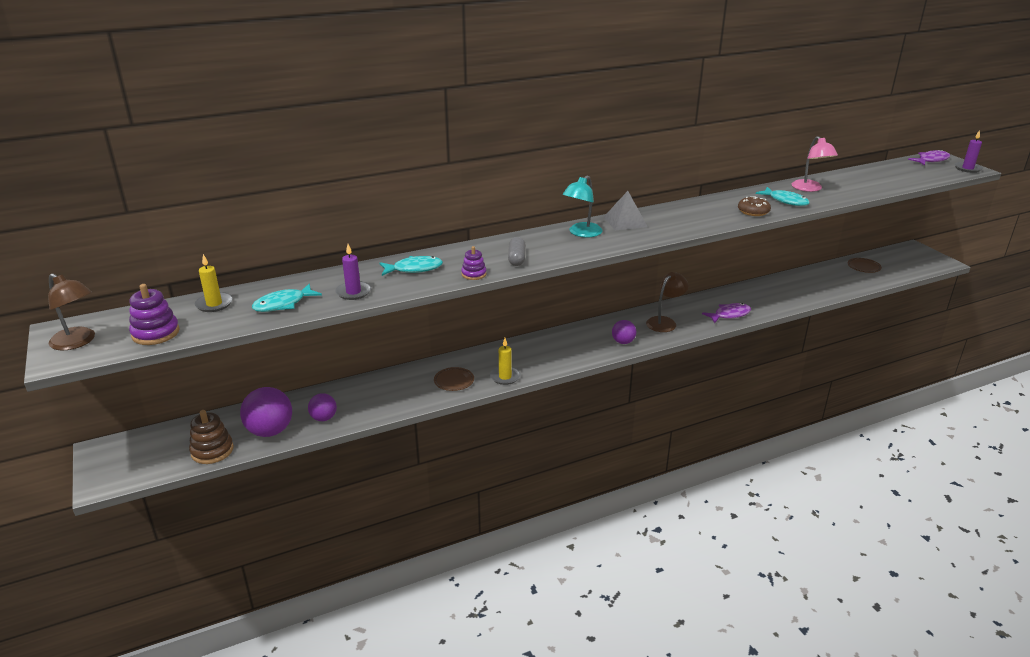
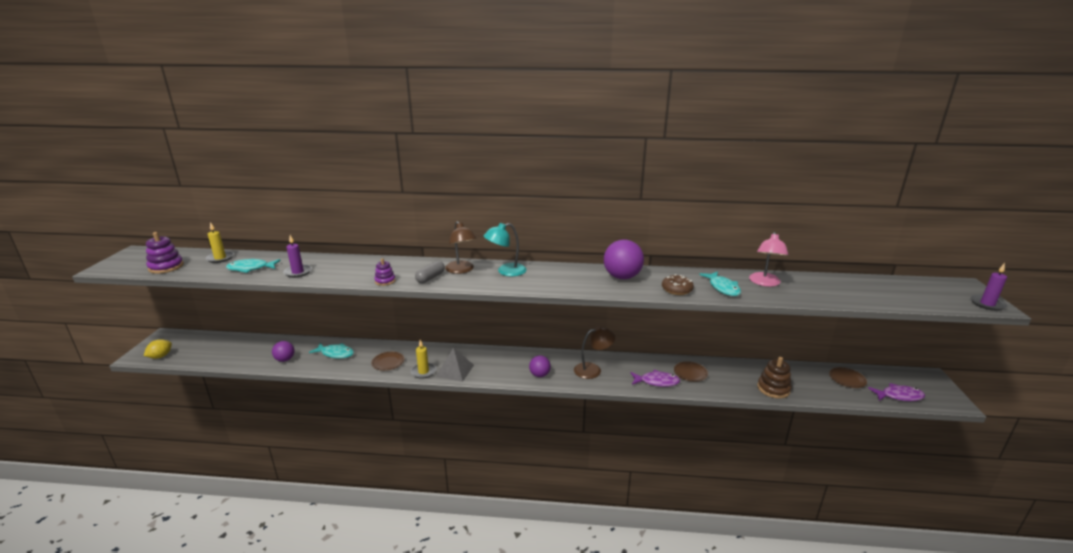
camera: 30 degrees right, 5 degrees down
brown lamp [48,273,95,350] -> brown lamp moved to [445,221,477,274]
brown stacking toy [189,410,234,464] -> brown stacking toy moved to [757,357,792,399]
purple ball [240,387,292,437] -> purple ball moved to [604,240,644,279]
turquoise fish [380,256,443,276] -> turquoise fish moved to [309,343,354,359]
grey pyramid [604,191,648,230] -> grey pyramid moved to [436,347,474,382]
purple fish [908,150,950,165] -> purple fish moved to [868,383,925,401]
none -> yellow lemon [144,339,172,359]
none -> brown plate [674,362,708,382]

